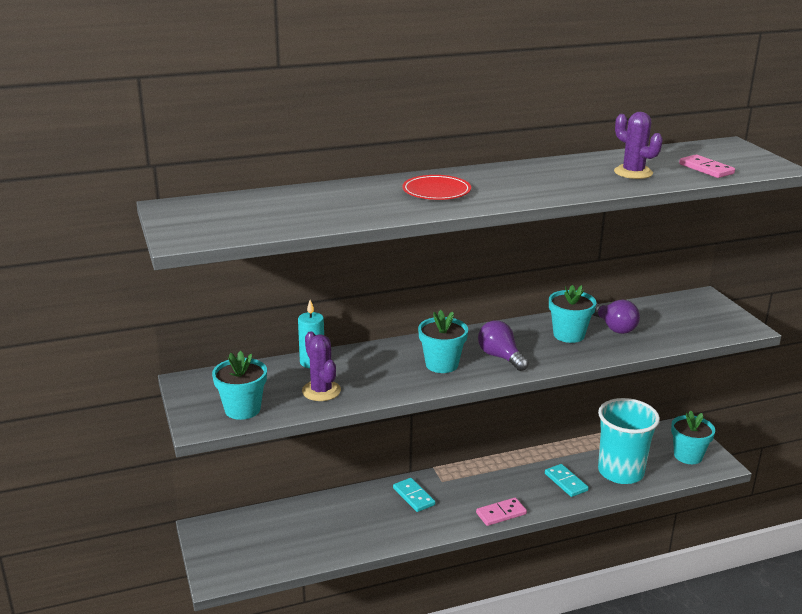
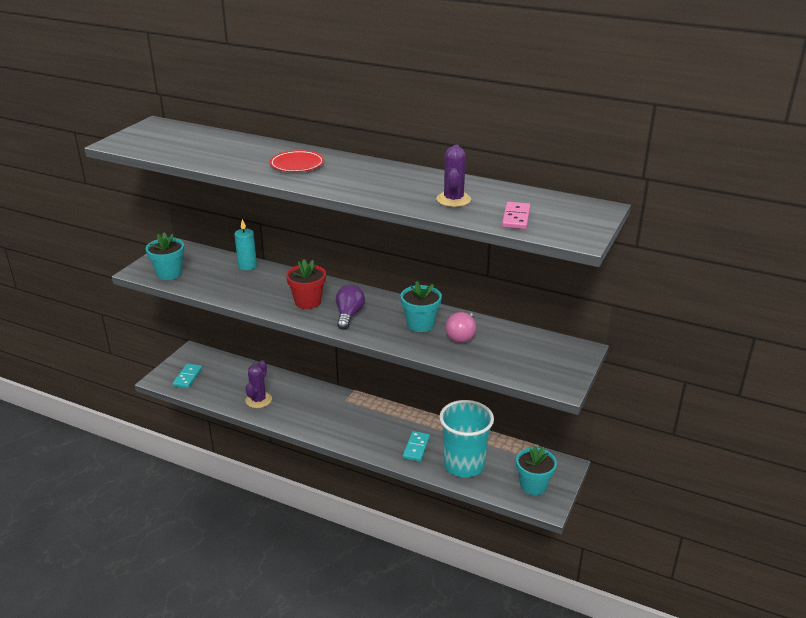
camera: 45 degrees right, 5 degrees up
purple cactus [302,331,341,401] -> purple cactus moved to [245,360,272,408]
turquoise domino [393,478,435,512] -> turquoise domino moved to [173,364,202,388]
turquoise flower pot [418,310,468,373] -> red flower pot [286,259,326,309]
pink domino [476,497,527,526] -> none
purple light bulb [593,300,640,334] -> pink light bulb [445,311,476,343]

